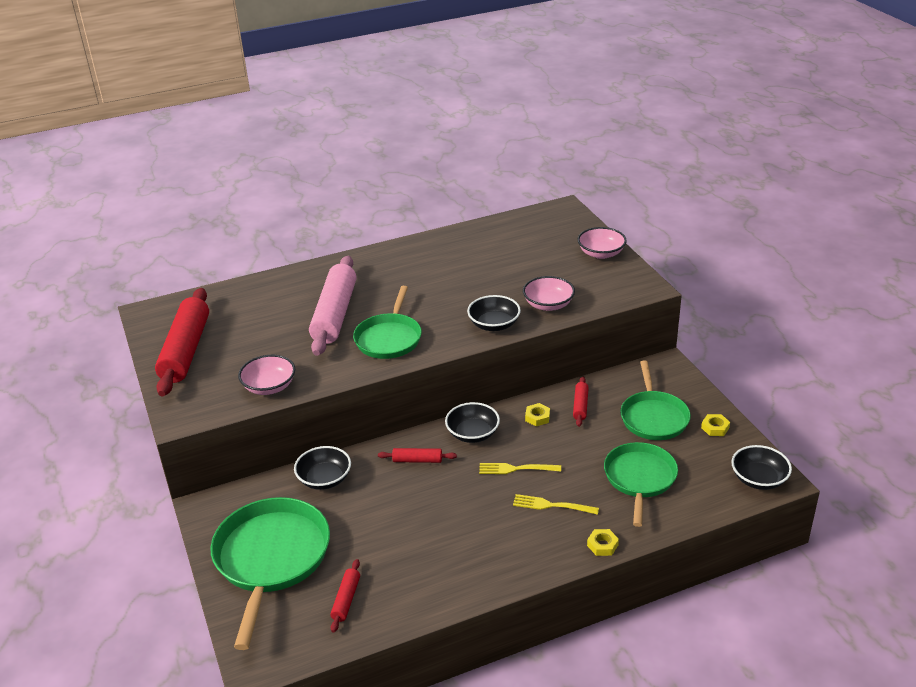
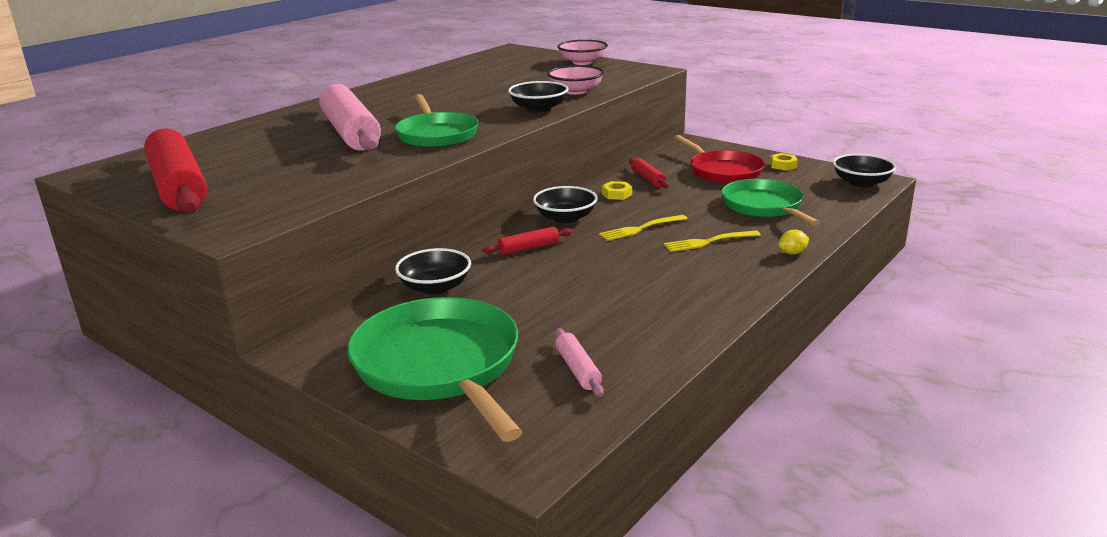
camera: 30 degrees left, 10 degrees down
pink bowl [238,355,295,395] -> none
red rolling pin [330,559,360,633] -> pink rolling pin [555,328,604,397]
yellow nut [587,529,619,556] -> yellow lemon [778,230,809,255]
green pan [620,360,691,440] -> red pan [674,135,765,183]

